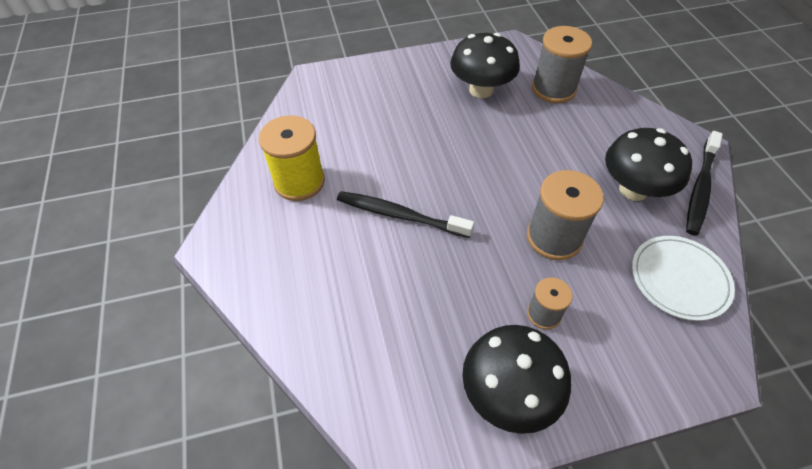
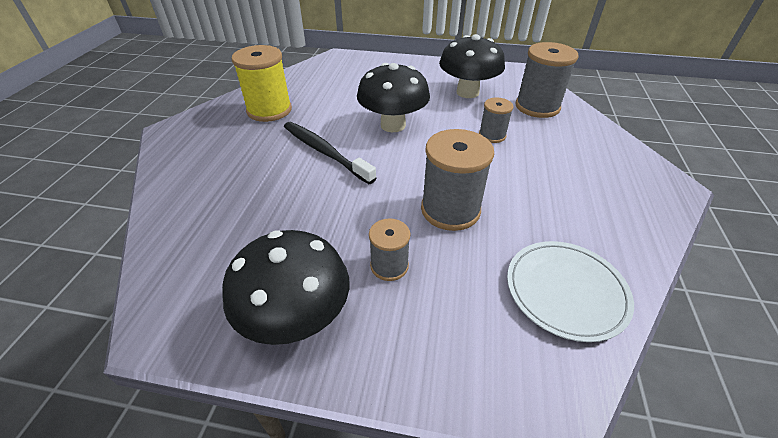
camera: 25 degrees right, 10 degrees down
black mushroom [605,128,692,201] -> black mushroom moved to [357,63,430,132]
black toothbrush [686,131,723,236] -> none
none -> grey spool [479,98,514,143]

